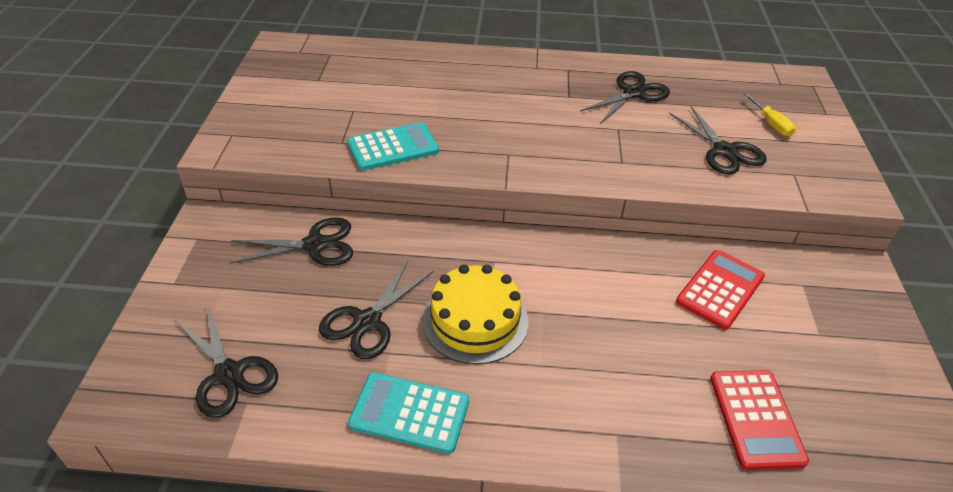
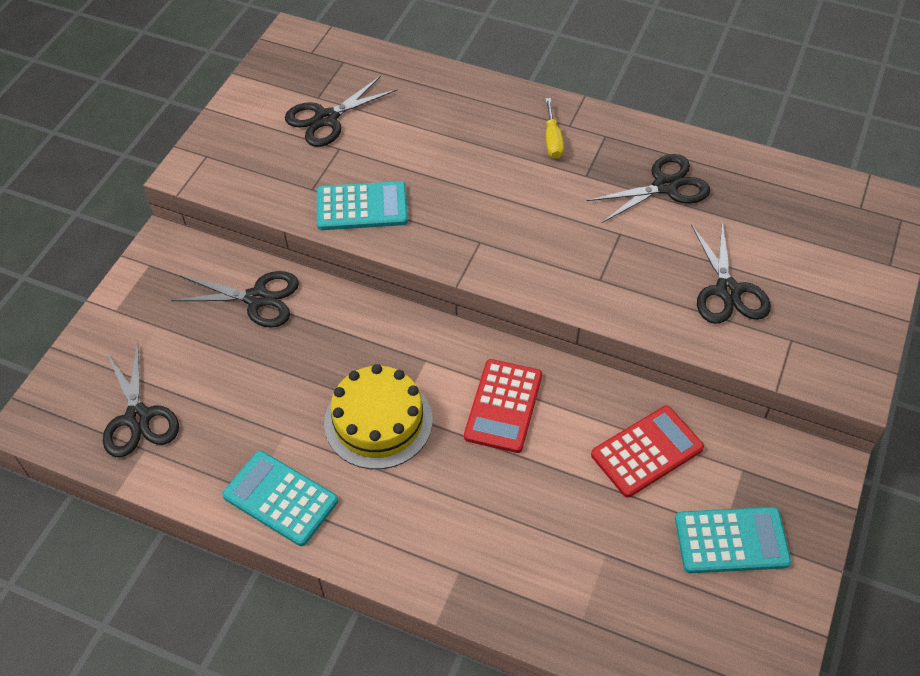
camera: 20 degrees right, 10 degrees up
black scissors [319,261,433,359] -> black scissors moved to [285,76,398,147]
red calculator [710,370,809,470] -> red calculator moved to [464,359,542,453]
yellow screwdriver [744,93,796,137] -> yellow screwdriver moved to [545,98,564,159]
none -> turquoise calculator [675,507,791,573]

